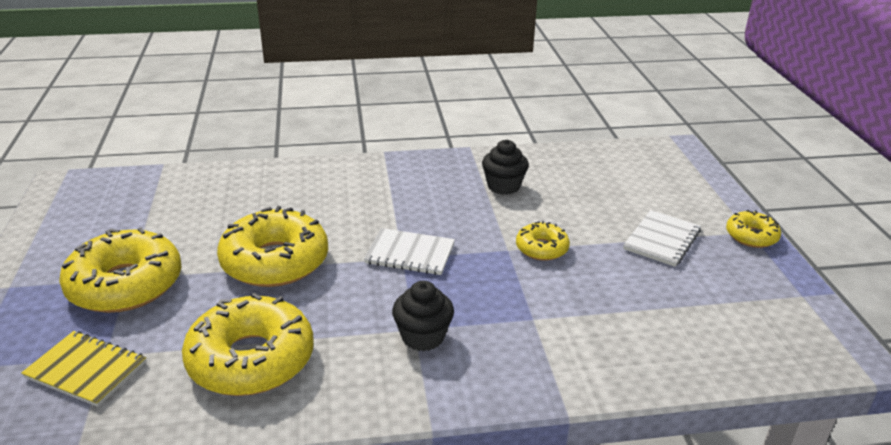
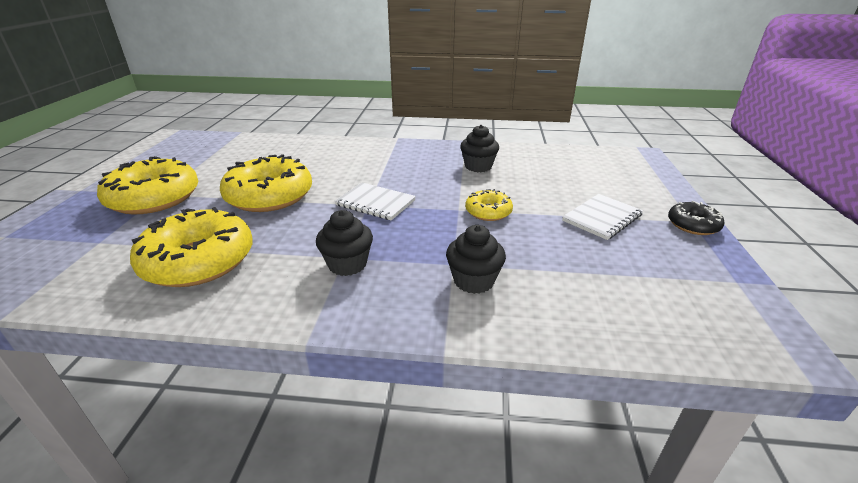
camera: 15 degrees right, 0 degrees up
yellow notebook [21,331,146,407] -> none
yellow donut [726,210,781,248] -> black donut [668,201,725,235]
none -> black cupcake [446,225,506,294]

